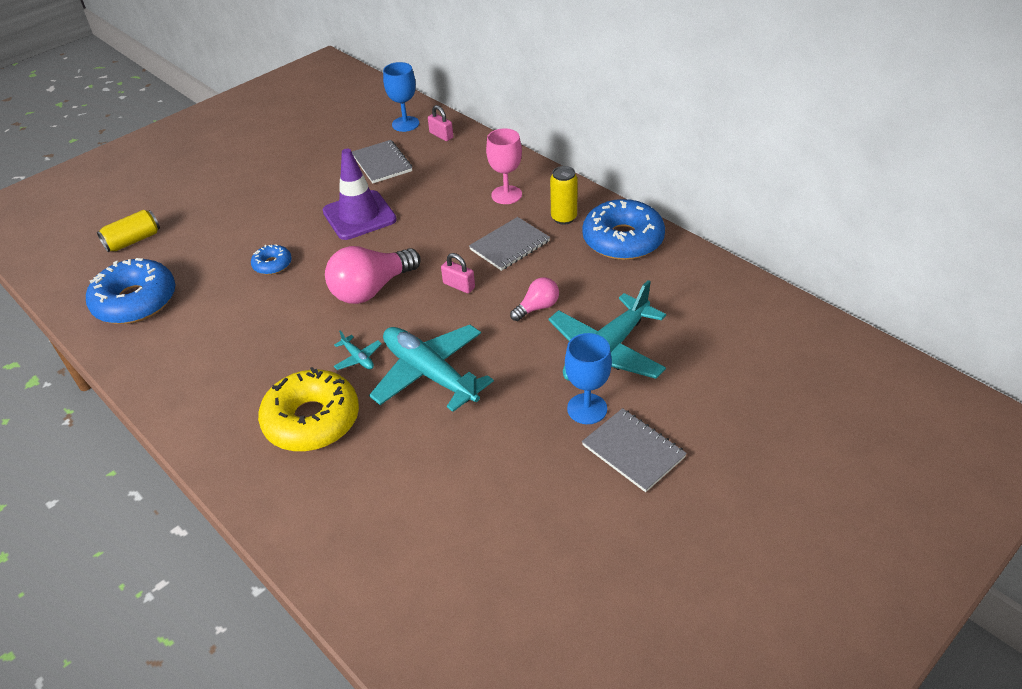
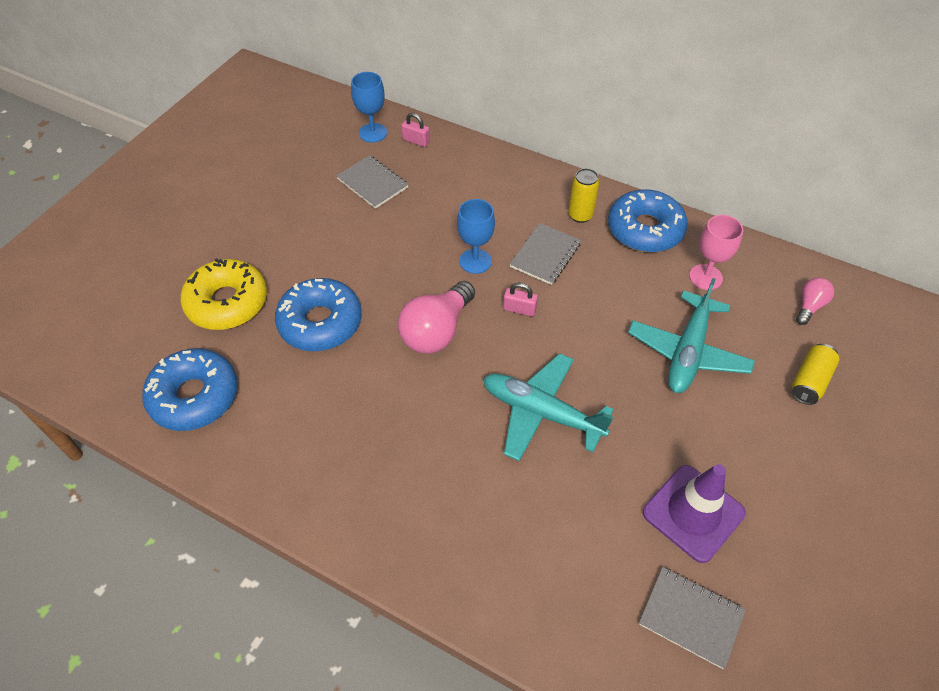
camera: 20 degrees left, 10 degrees up
yellow can [97,210,160,252] -> yellow can moved to [791,344,840,405]
blue donut [251,244,292,275] -> blue donut [275,278,362,351], size x2.05
yellow donut [258,367,359,451] -> yellow donut moved to [180,258,267,330]
purple traffic cone [323,149,397,240] -> purple traffic cone moved to [643,464,746,563]
turquoise plane [334,331,382,370] -> none
pink goblet [486,128,522,204] -> pink goblet moved to [689,215,743,290]
pink light bulb [510,277,559,321] -> pink light bulb moved to [796,278,834,325]
blue goblet [565,333,612,424] -> blue goblet moved to [457,199,495,274]
grey notebook [582,408,687,492] -> grey notebook moved to [639,567,746,669]

